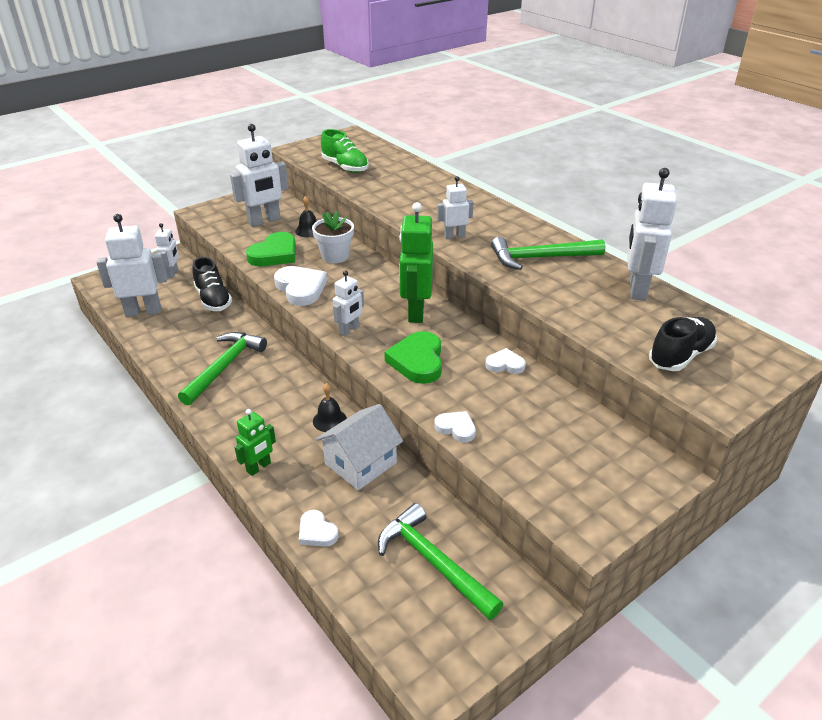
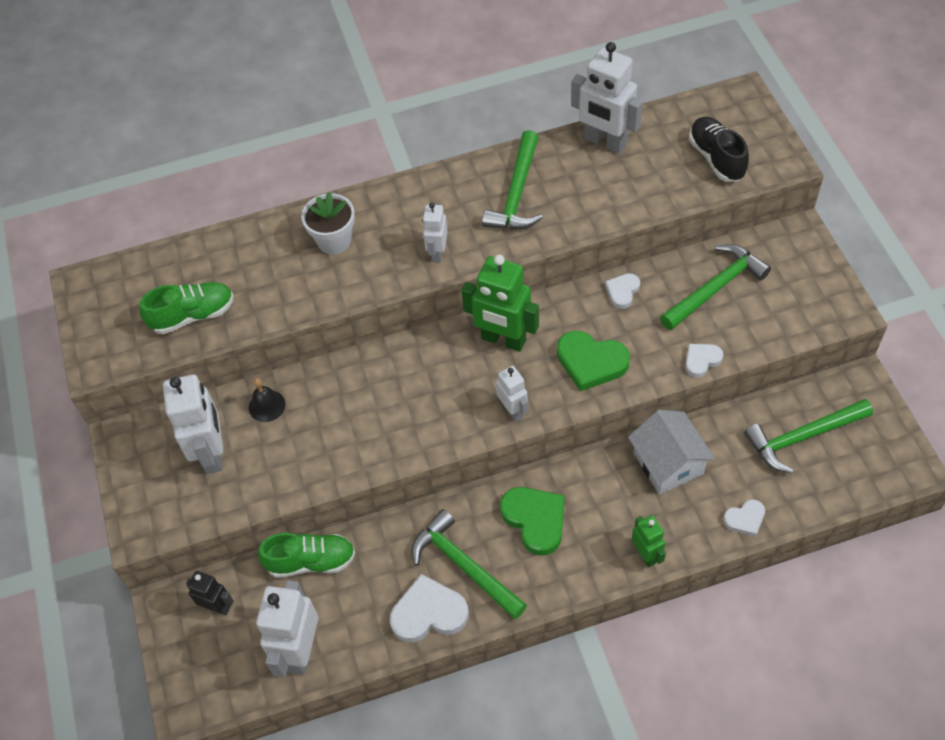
camera: 65 degrees left, 20 degrees up
white robot [155,223,179,278] -> black robot [186,571,234,615]
black shoe [192,257,232,311] -> green shoe [258,533,355,578]
green heart [246,232,296,266] -> green heart moved to [500,487,565,556]
white heart [274,266,327,306] -> white heart moved to [390,574,469,643]
white flower pot [312,211,354,263] -> white flower pot moved to [301,192,355,254]
black bell [313,383,347,432] -> none
none -> green hammer [660,244,771,330]

